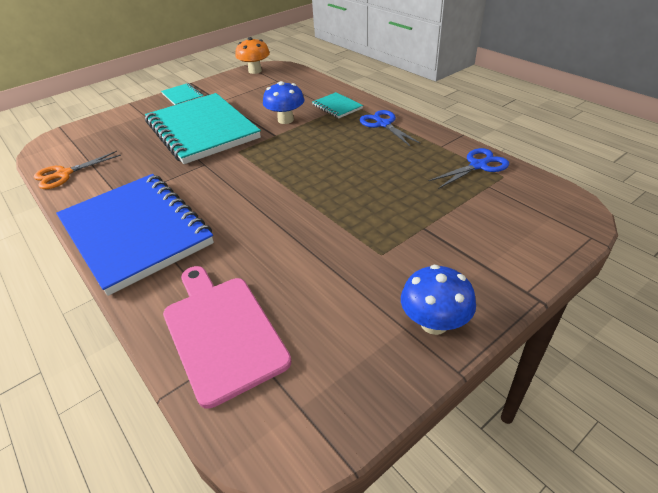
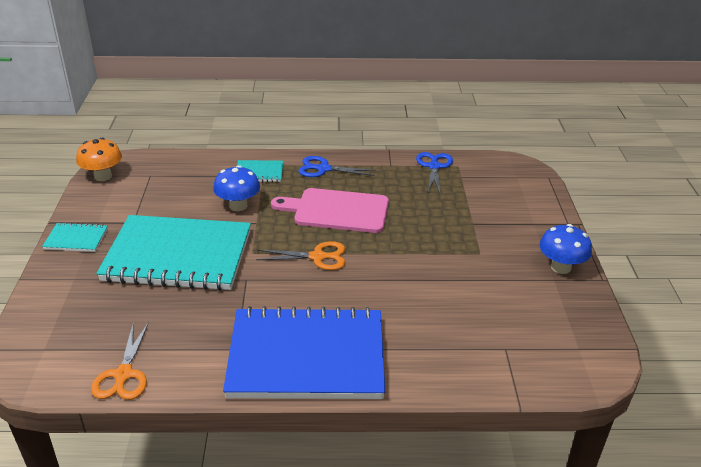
camera: 55 degrees left, 5 degrees down
pink cutting board [163,266,291,409] -> pink cutting board moved to [271,188,389,233]
none -> orange scissors [256,241,345,270]

